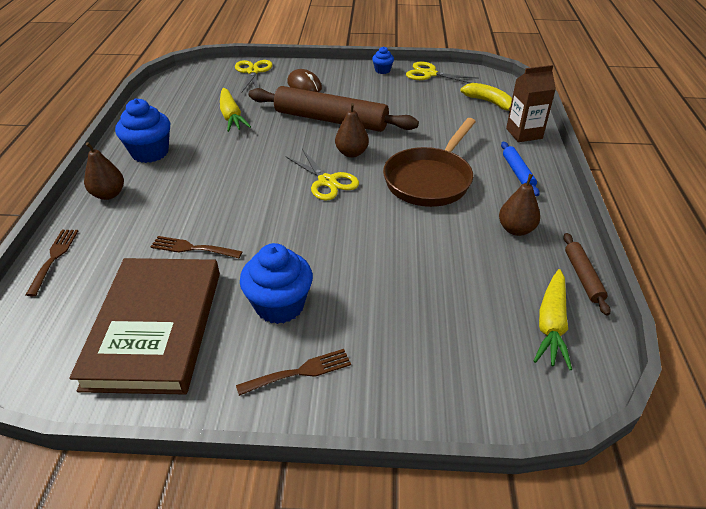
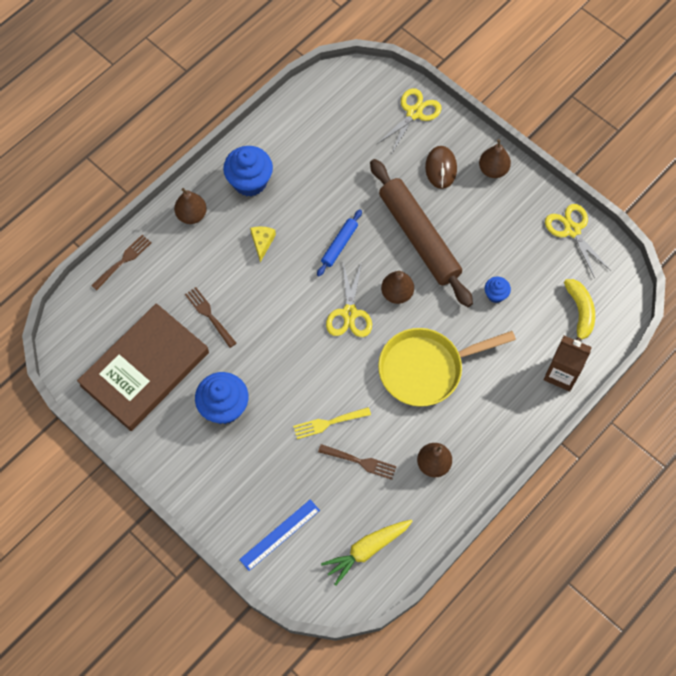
camera: 40 degrees right, 25 degrees up
yellow carrot [220,88,251,132] -> none
brown fork [236,349,351,396] -> brown fork moved to [318,444,397,480]
blue cupcake [372,46,394,74] -> blue cupcake moved to [485,277,511,303]
brown pan [383,118,476,207] -> yellow pan [378,328,516,407]
blue rolling pin [501,142,540,196] -> blue rolling pin moved to [317,209,362,276]
brown rolling pin [563,233,611,316] -> none
none -> blue ruler [239,499,320,571]
none -> yellow cheese [250,226,276,262]
none -> yellow fork [293,407,371,439]
none -> brown pear [479,139,511,178]

